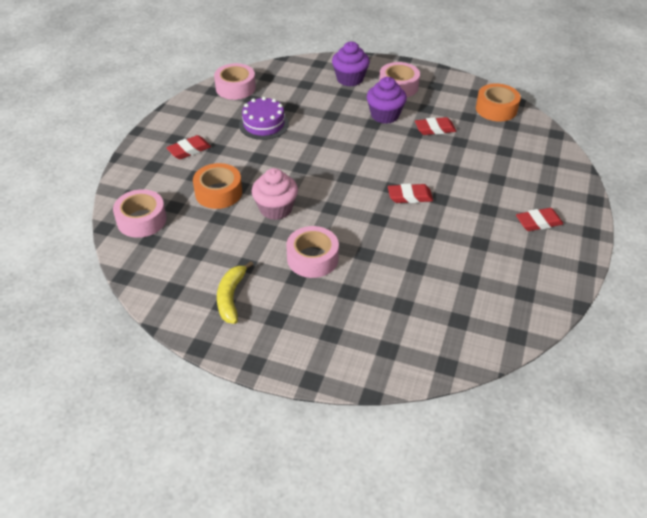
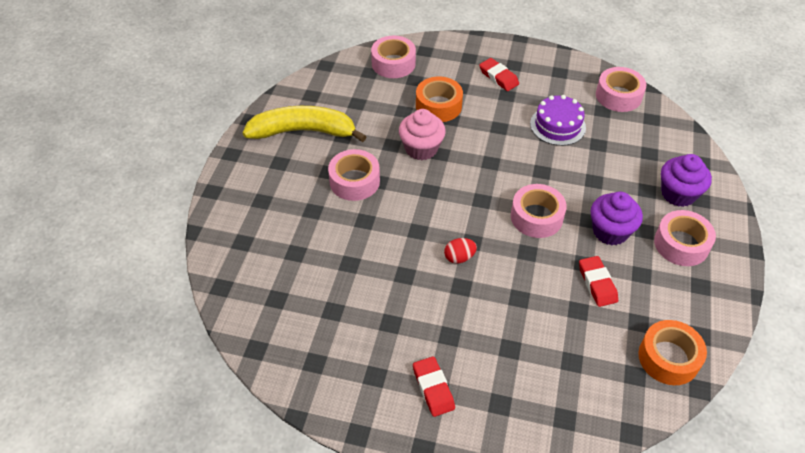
camera: 85 degrees right, 5 degrees up
yellow banana [217,261,254,324] -> yellow banana [243,106,367,142], size x1.69
red eraser [388,184,433,203] -> red egg [444,238,477,264]
none -> pink tape [511,184,567,238]

